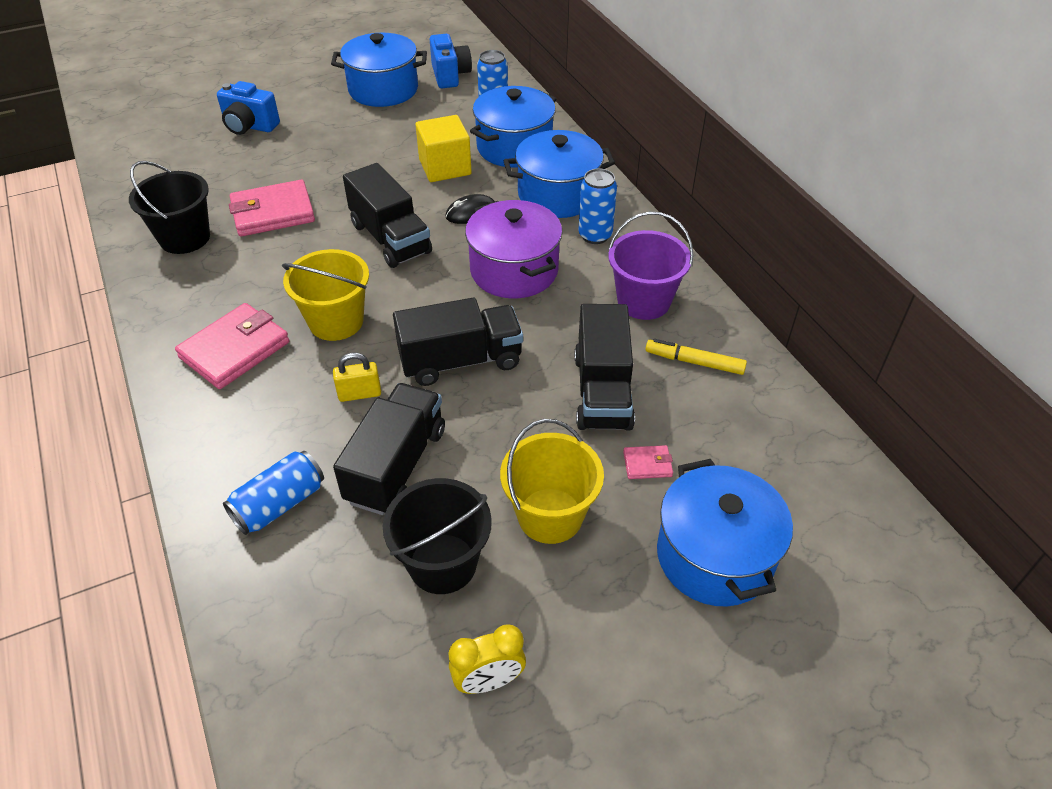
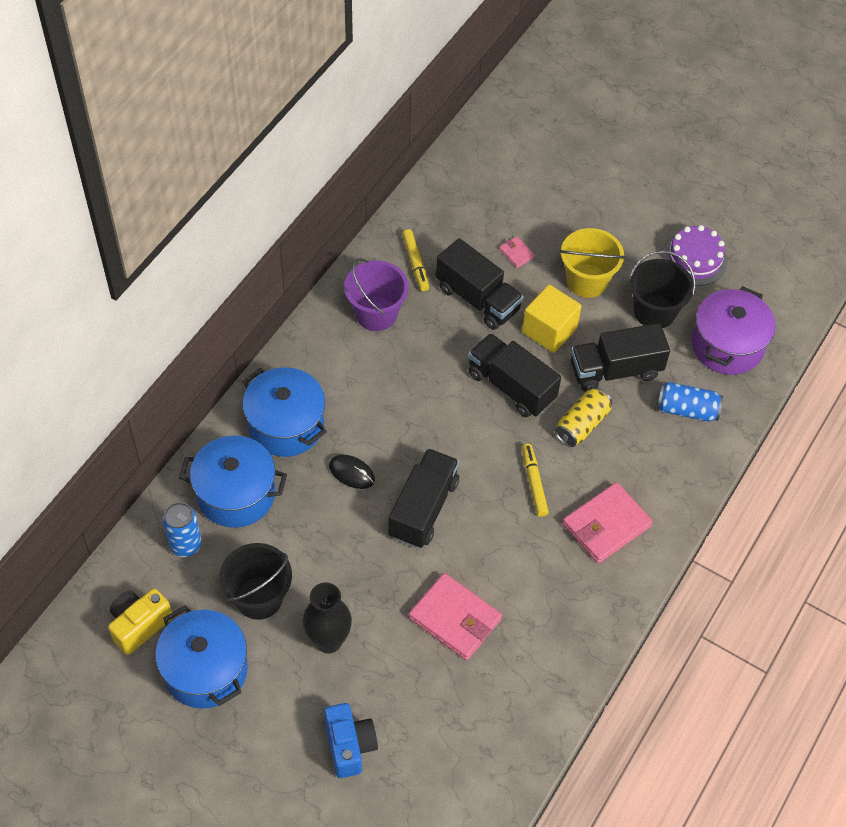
camera: 125 degrees left, 10 degrees up
black bucket [129,161,210,254] -> black bucket moved to [219,543,292,620]
pink wallet [175,303,290,389] -> pink wallet turned 45 degrees counterclockwise [562,482,653,563]
yellow bucket [282,249,369,341] -> yellow marker [522,444,549,517]
yellow padlock [333,352,381,402] -> yellow can [555,387,612,447]
yellow cube [415,115,472,182] -> yellow cube moved to [522,284,582,353]
blue camera [430,34,472,88] -> yellow camera [108,588,172,655]
yellow clock [448,624,526,694] -> purple cake [663,225,728,286]
purple pot [465,200,562,298] -> purple pot moved to [692,286,775,375]
black truck [574,304,635,431] -> black truck turned 75 degrees clockwise [436,238,524,330]
blue can [578,168,617,244] -> none
blue pot [657,459,793,606] -> none
none -> black vase [302,582,352,653]

